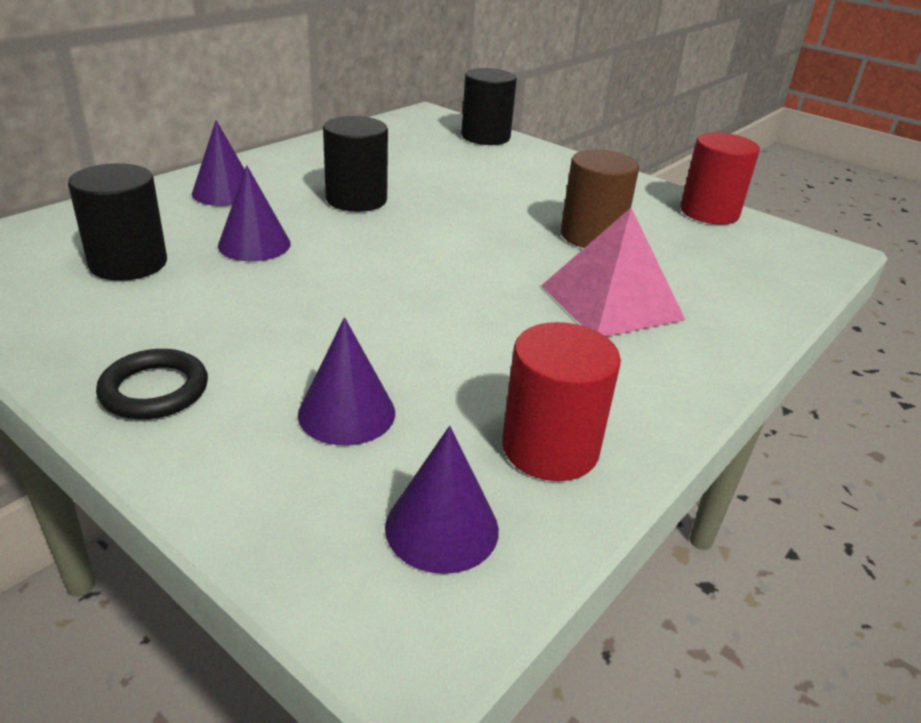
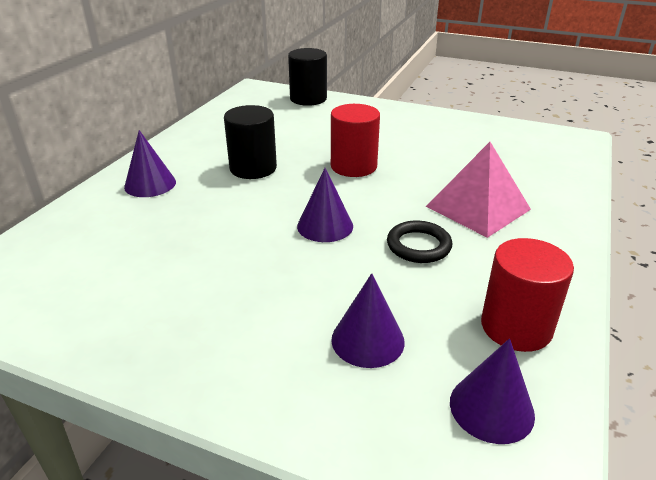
camera: 15 degrees left, 0 degrees up
black cylinder [68,163,167,281] -> none
black ring [96,349,208,420] -> black ring moved to [387,220,452,263]
purple cone [218,165,291,261] -> purple cone moved to [297,168,353,242]
brown cylinder [561,150,639,248] -> none
red cylinder [680,132,760,224] -> red cylinder moved to [331,104,380,177]

